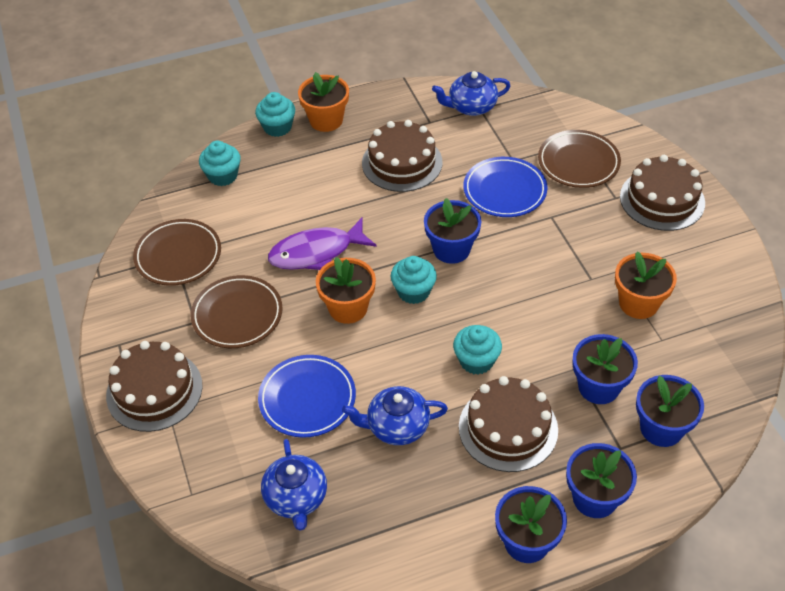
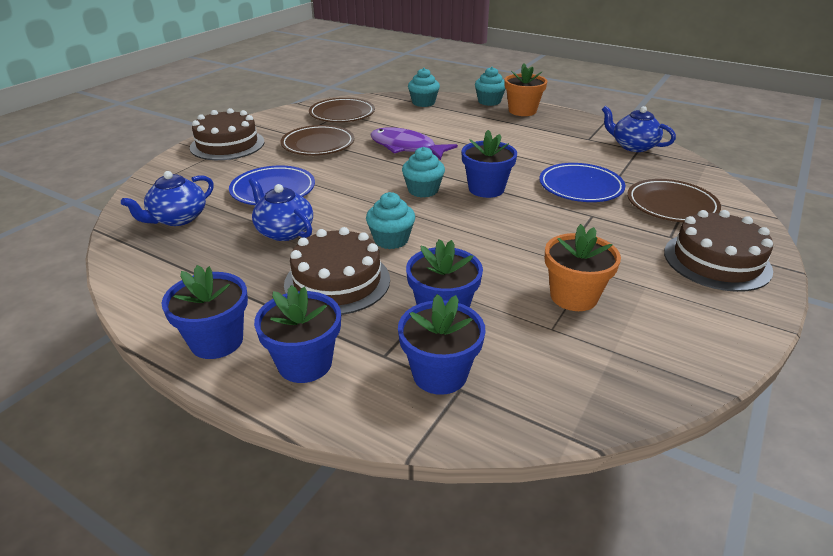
camera: 50 degrees right, 15 degrees down
orange flower pot [316,257,376,324] -> none
brown cake [362,120,442,192] -> none

